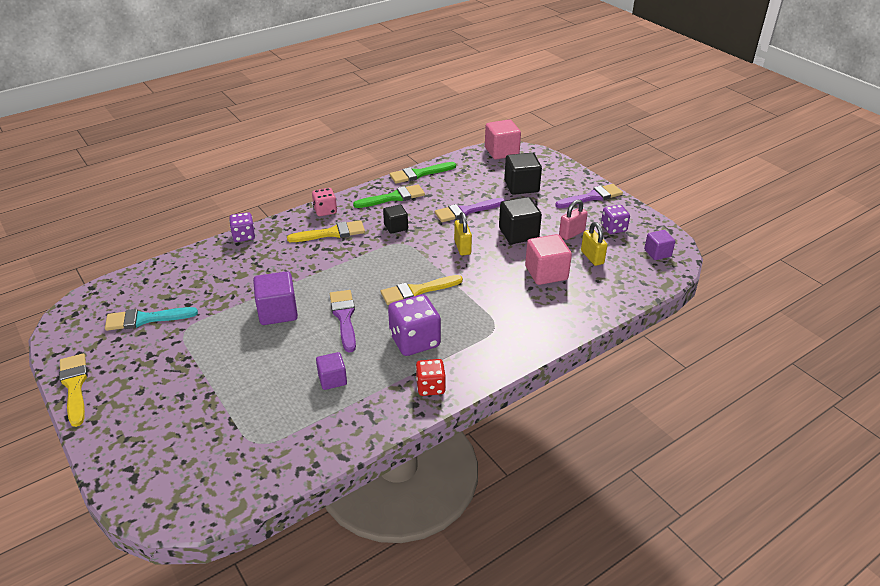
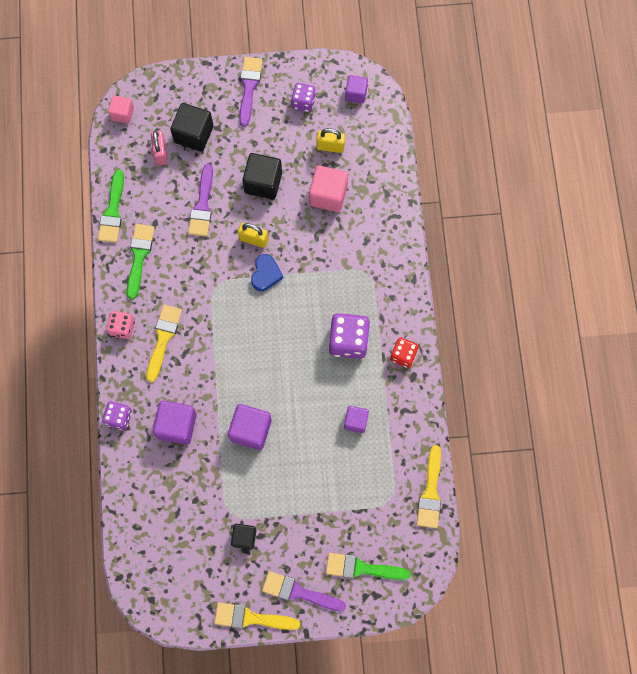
camera: 60 degrees left, 35 degrees up
turquoise brush [105,307,198,331] -> none
purple brush [330,290,356,352] -> purple brush moved to [262,571,346,612]
yellow brush [381,275,463,305] -> yellow brush moved to [417,445,441,528]
black cube [383,205,408,234] -> black cube moved to [231,524,257,550]
pink cube [485,119,521,159] -> pink cube [108,95,134,124], size x0.62
pink padlock [559,200,588,240] -> pink padlock moved to [151,130,167,166]
none -> purple cube [153,400,197,445]
none -> blue heart [251,254,283,291]
none -> green brush [326,553,411,580]

